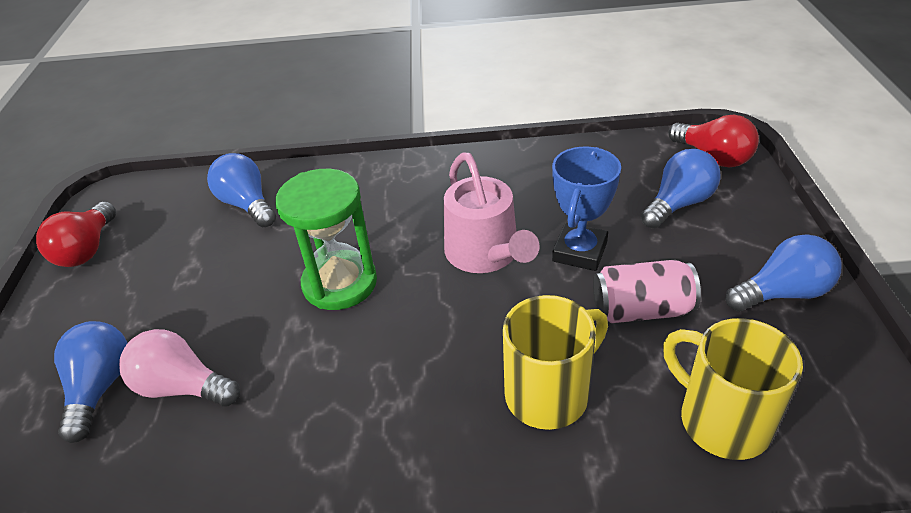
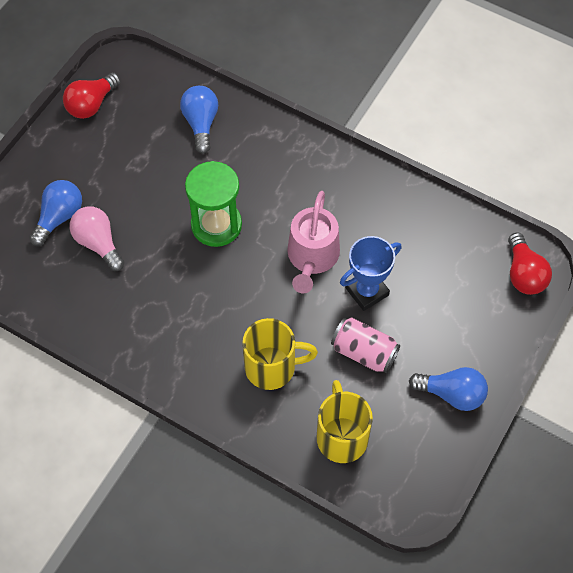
camera: 30 degrees right, 20 degrees up
blue light bulb [641,149,720,229] -> none

